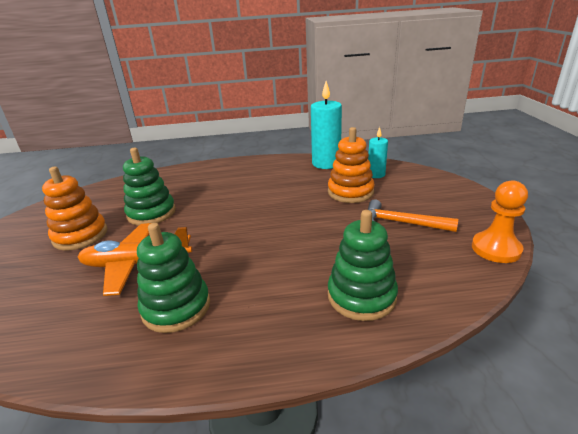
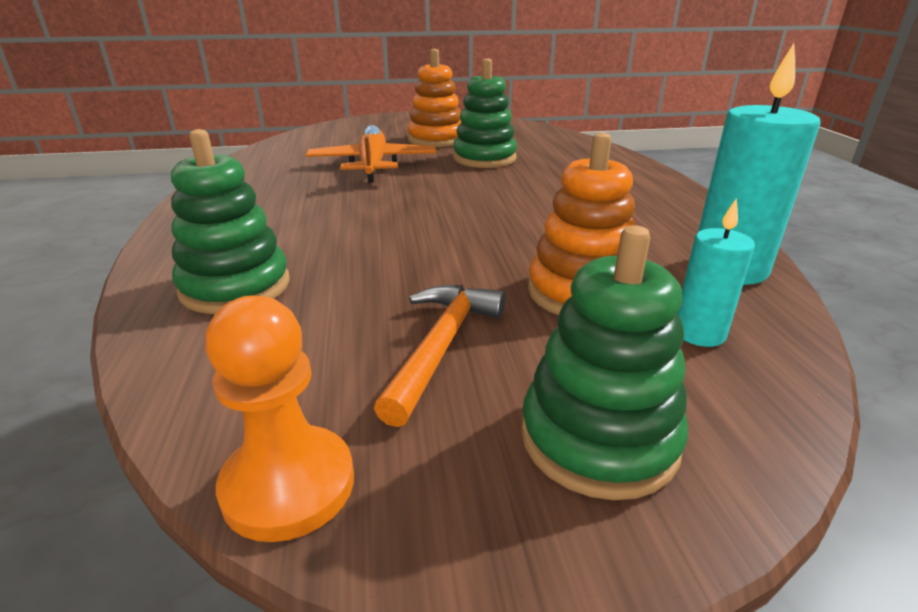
camera: 85 degrees right, 0 degrees up
green stacking toy [137,223,210,333] -> green stacking toy moved to [521,225,688,500]

